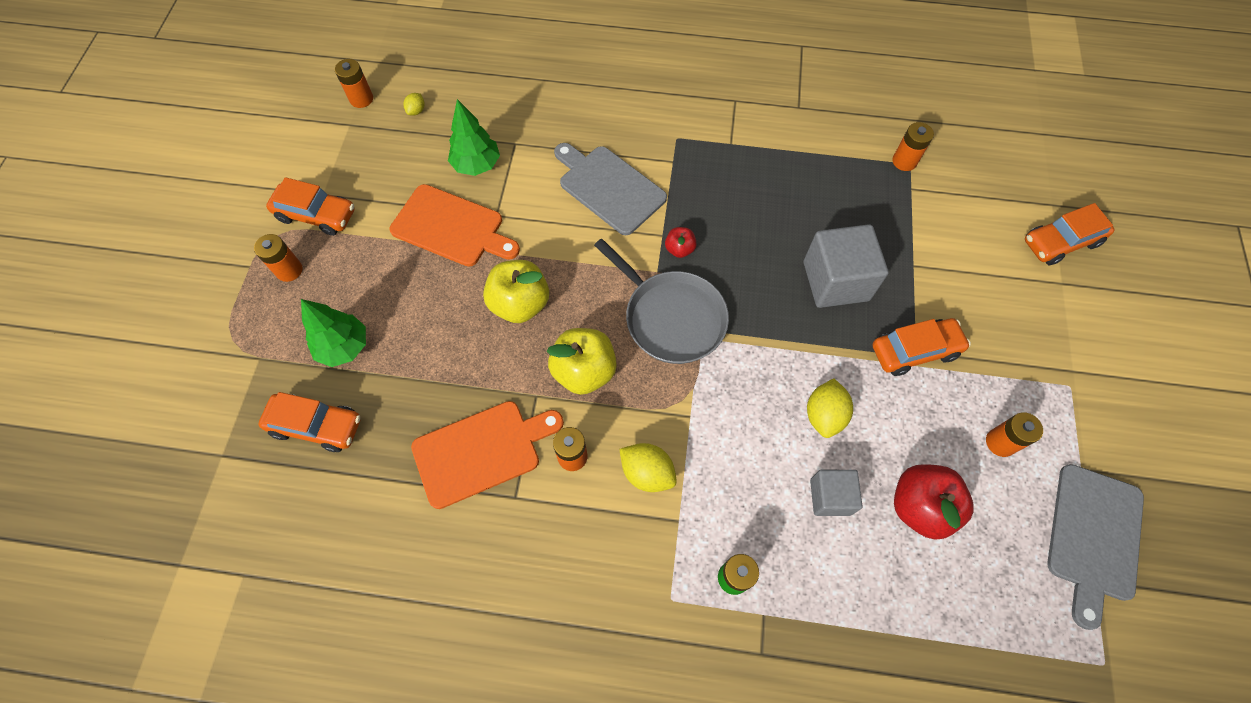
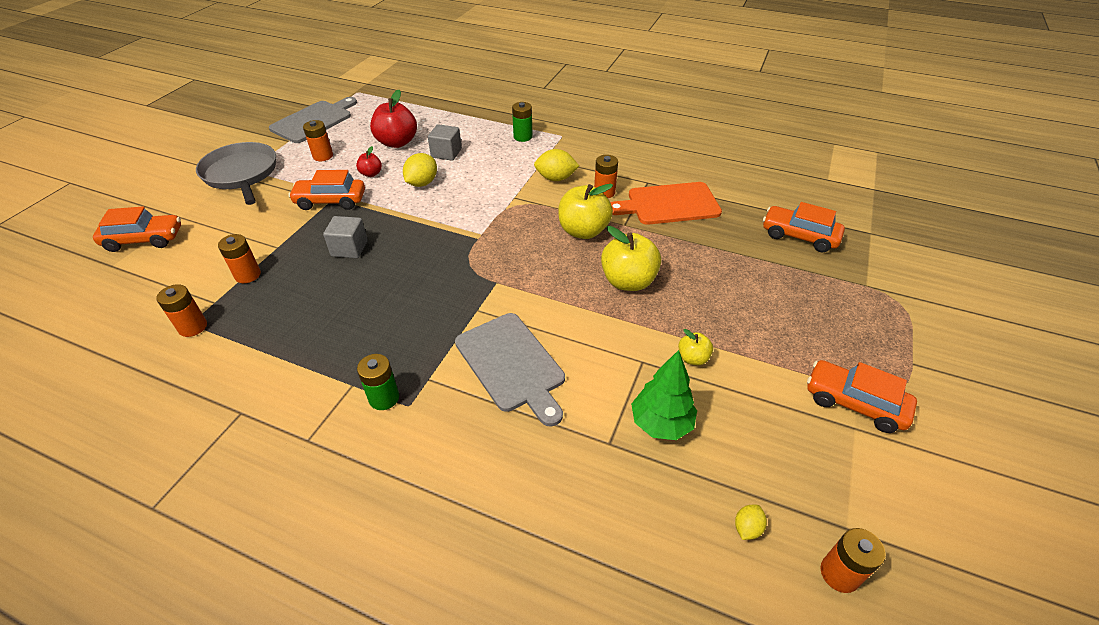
camera: 165 degrees left, 20 degrees down
orange battery [254,234,302,282] -> orange battery moved to [218,234,261,283]
green tree [301,299,366,367] -> none
orange cutting board [389,184,520,267] -> yellow apple [678,329,713,365]
grey pan [594,238,729,364] -> grey pan moved to [196,142,276,205]
yellow lemon [619,443,677,492] -> yellow lemon turned 45 degrees counterclockwise [534,149,579,181]
red apple [665,227,697,258] -> red apple moved to [356,146,382,177]
grey cube [804,224,889,308] -> grey cube [323,216,368,258], size x0.59
none -> green battery [357,354,399,410]

